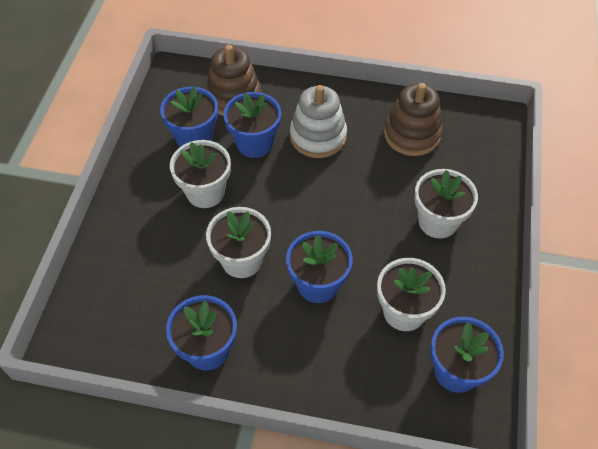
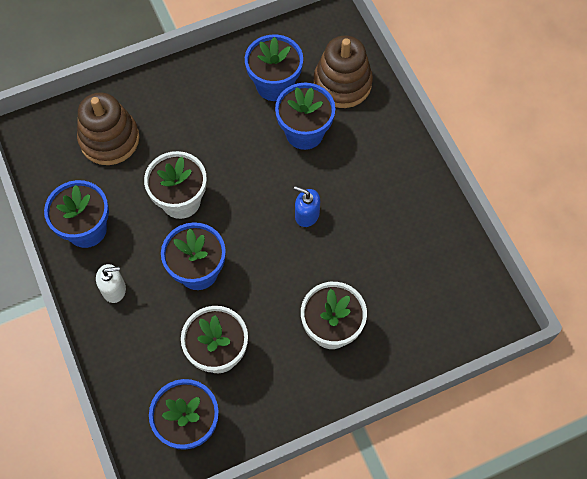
camera: 55 degrees right, 10 degrees up
white flower pot [170,140,231,208] -> none
white stacking toy [290,85,347,158] -> none
brown stacking toy [384,83,443,156] -> brown stacking toy moved to [77,92,139,165]
none -> white soap dispenser [96,264,126,303]
none -> blue soap dispenser [294,186,320,227]

